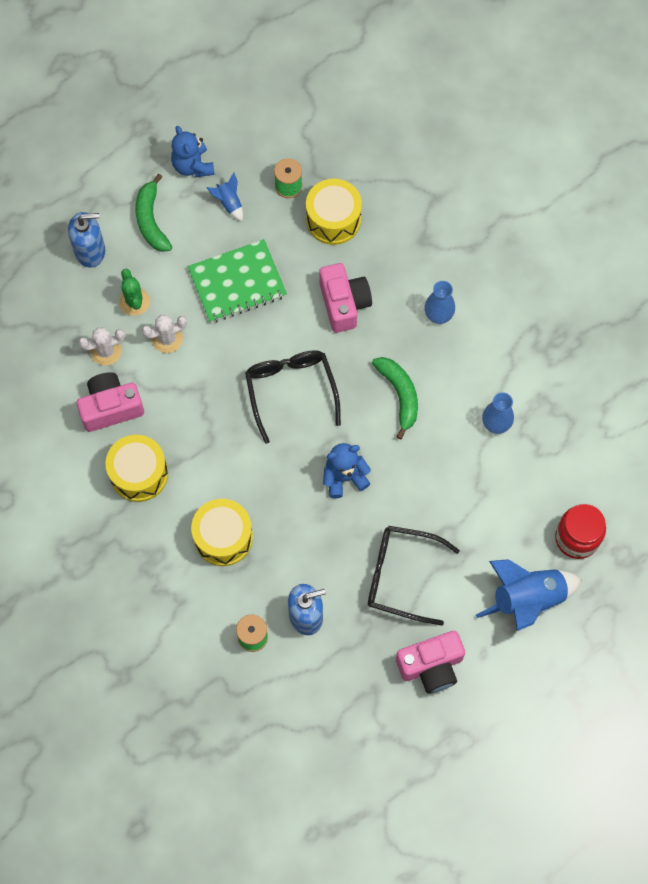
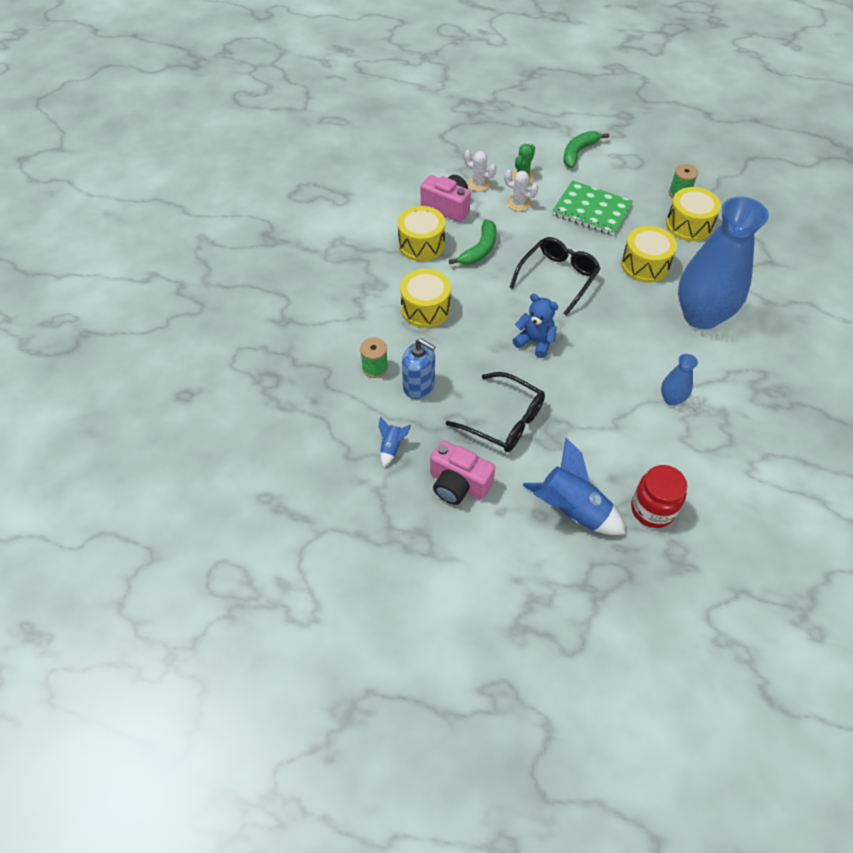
camera: 50 degrees right, 15 degrees down
blue soap dispenser [68,212,105,268] -> none
blue teddy bear [171,126,215,177] -> none
blue rocket [207,172,243,221] -> blue rocket moved to [379,417,411,467]
pink camera [319,263,372,333] -> yellow drum [621,226,677,283]
black glasses [368,526,460,626] -> black glasses turned 150 degrees clockwise [446,372,545,452]
green banana [372,357,418,440] -> green banana moved to [449,219,496,265]
blue vase [424,281,455,324] -> blue vase [678,197,769,330], size x2.37

